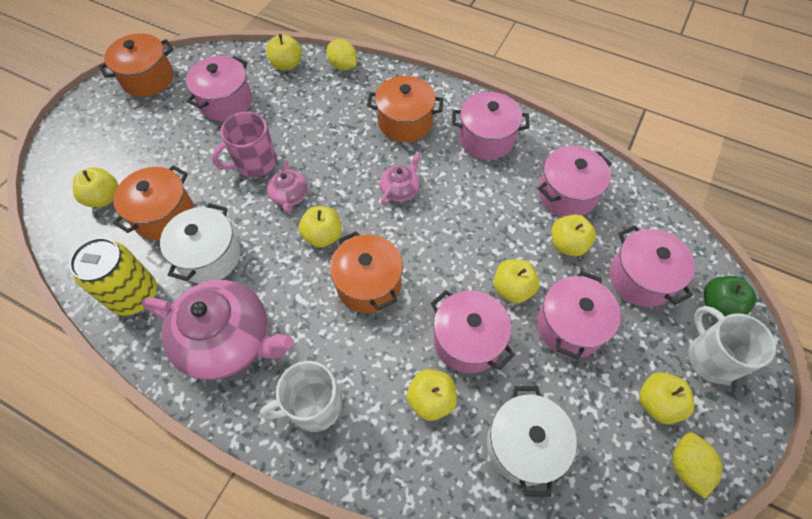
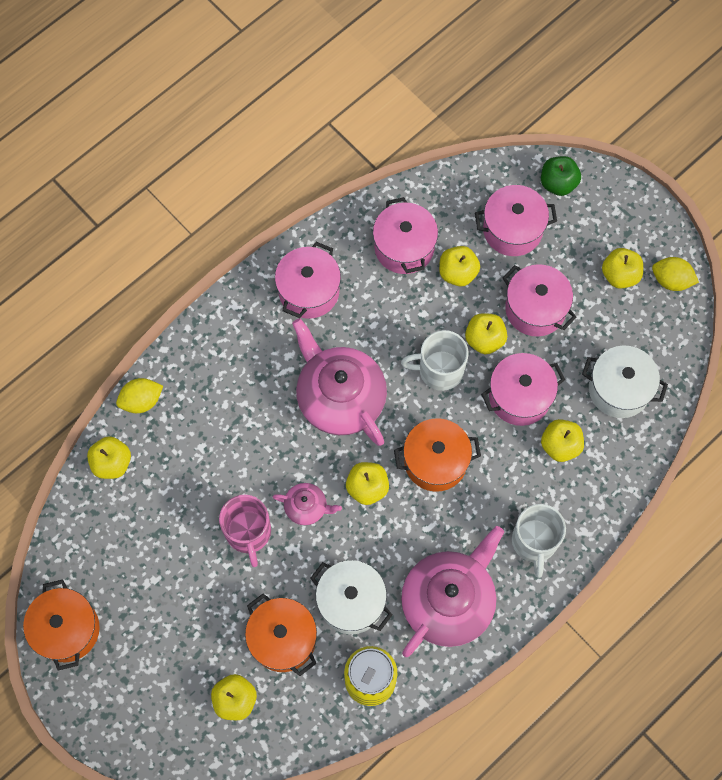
camera: 70 degrees left, 10 degrees up
pink pot [186,56,252,121] -> none
orange pot [367,76,443,142] -> none
pink teapot [380,151,421,205] -> pink teapot [292,318,387,446], size x2.14
white mug [688,306,776,384] -> white mug moved to [401,330,469,391]

